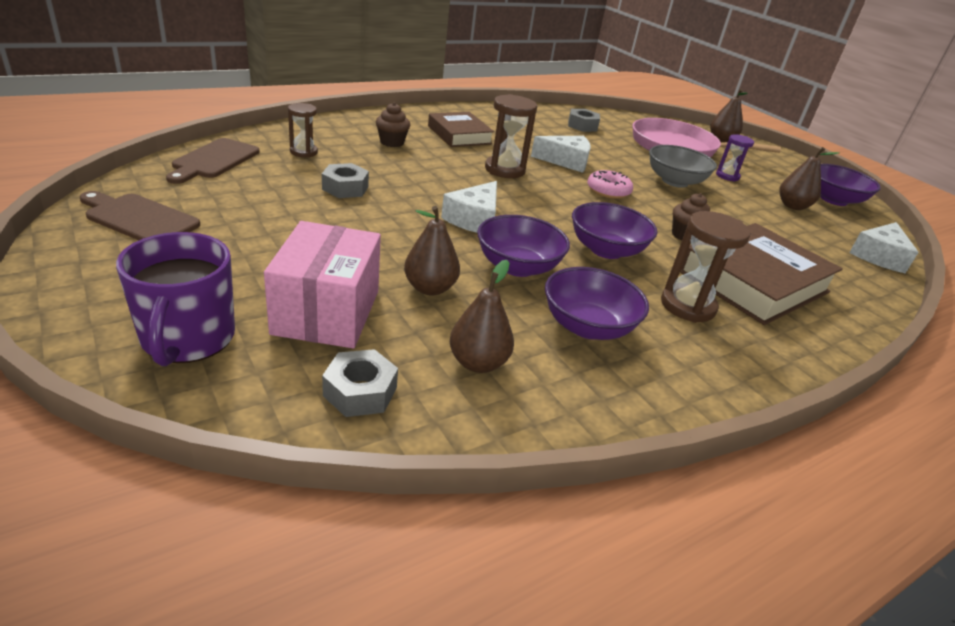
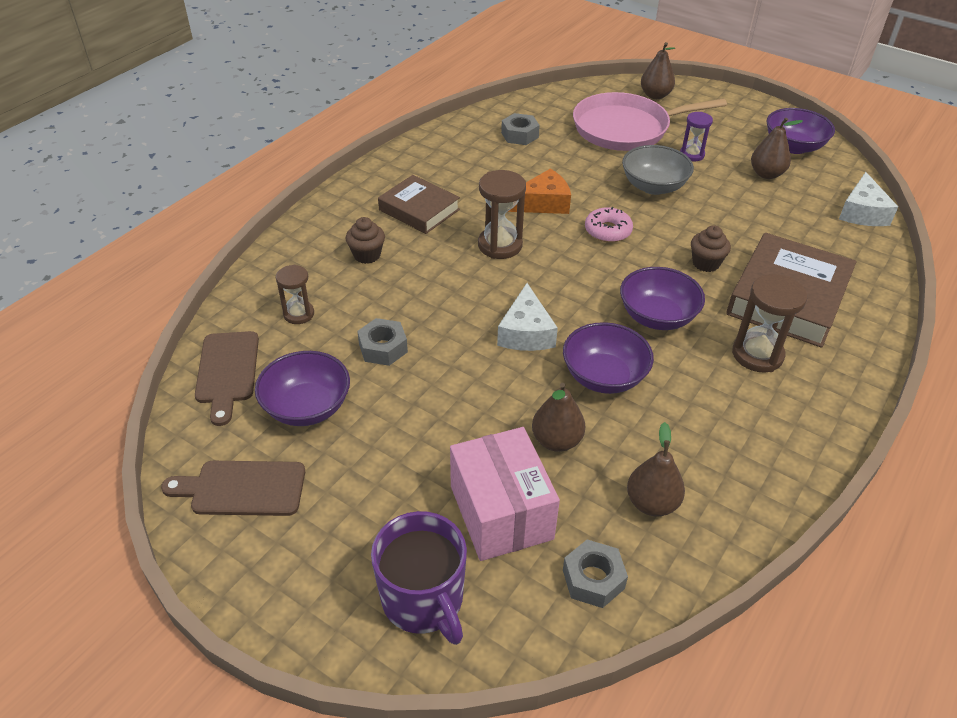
camera: 20 degrees left, 10 degrees up
white cheese [531,136,591,173] -> orange cheese [508,169,571,214]
purple bowl [545,267,649,340] -> purple bowl moved to [255,351,350,426]

